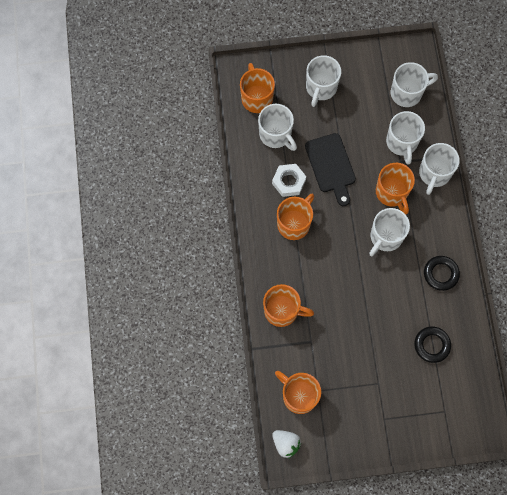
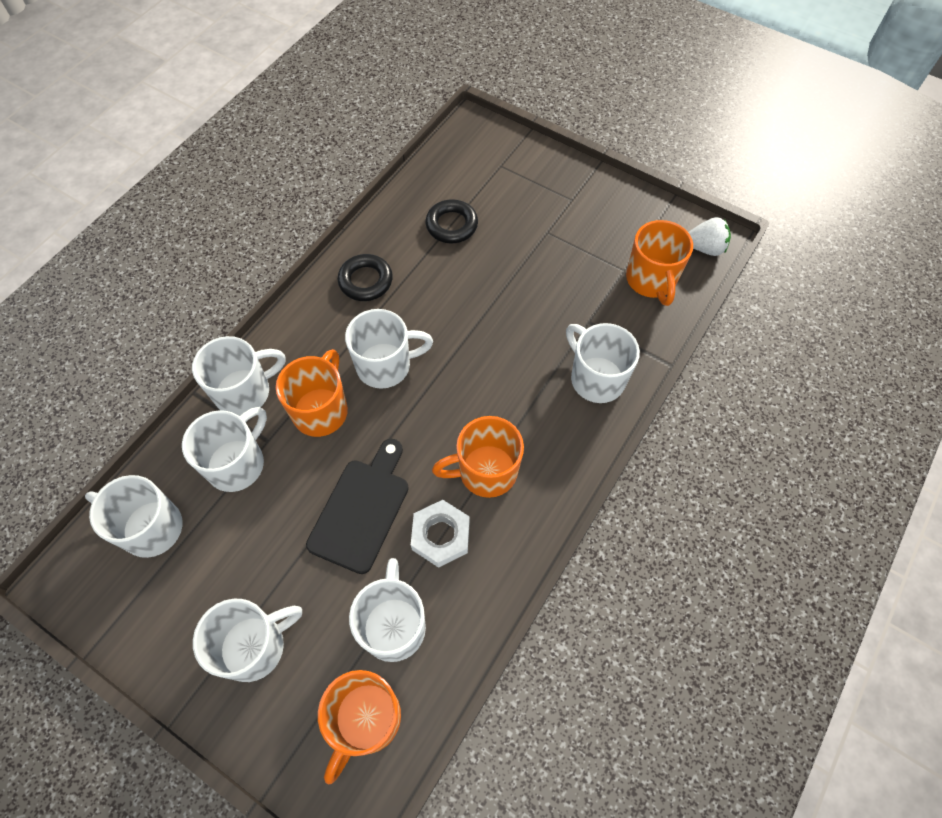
camera: 140 degrees left, 10 degrees down
orange mug [263,284,314,327] -> white mug [566,323,640,403]
white strawberry [272,430,301,458] -> white strawberry turned 105 degrees clockwise [688,217,731,256]

